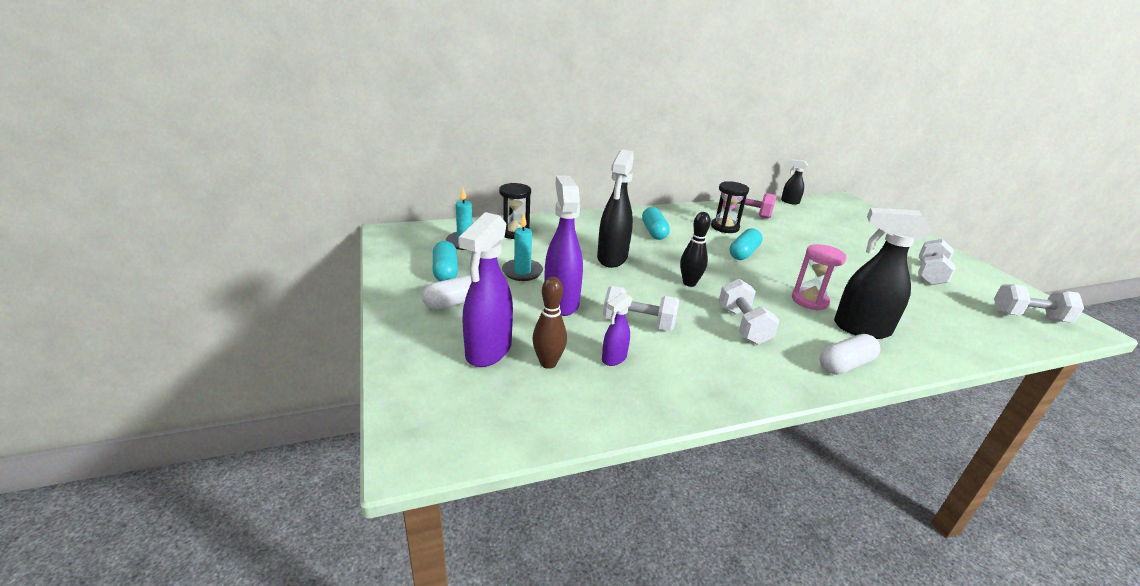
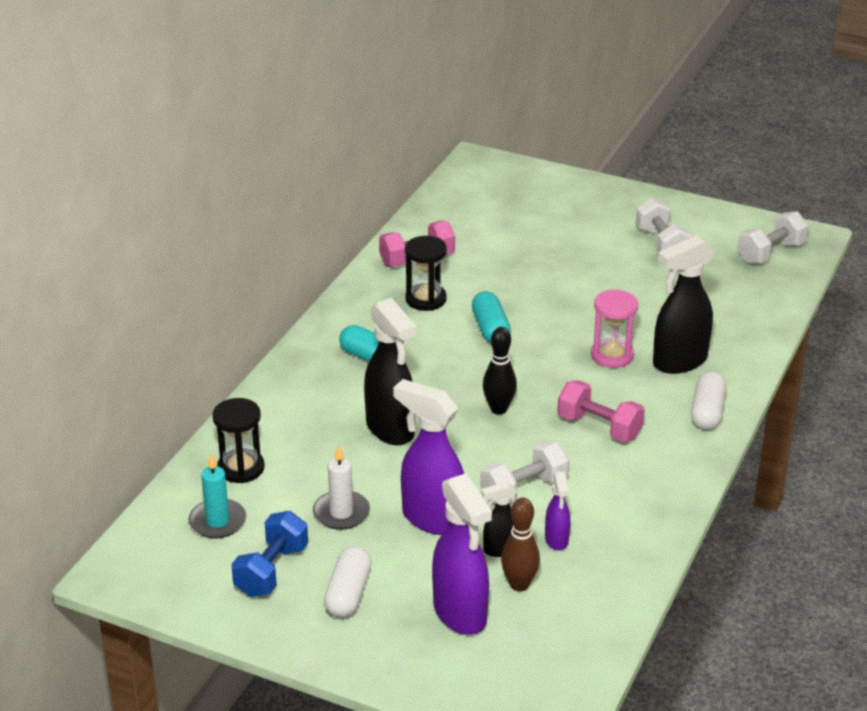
camera: 45 degrees left, 5 degrees up
turquoise capsule [433,241,458,281] -> blue dumbbell [231,511,308,597]
turquoise candle [502,214,543,281] -> white candle [313,445,370,530]
white dumbbell [718,279,780,345] -> pink dumbbell [557,380,645,442]
black spray bottle [781,159,808,205] -> black spray bottle moved to [481,482,517,557]

